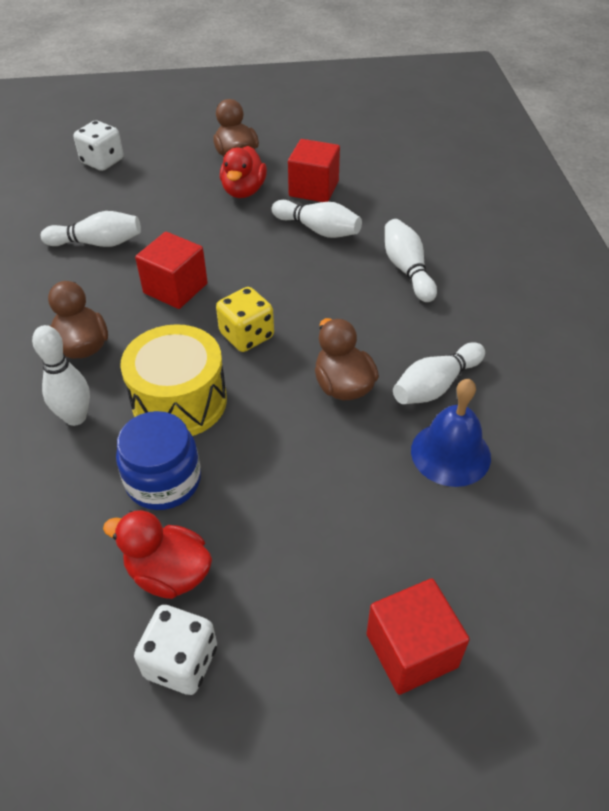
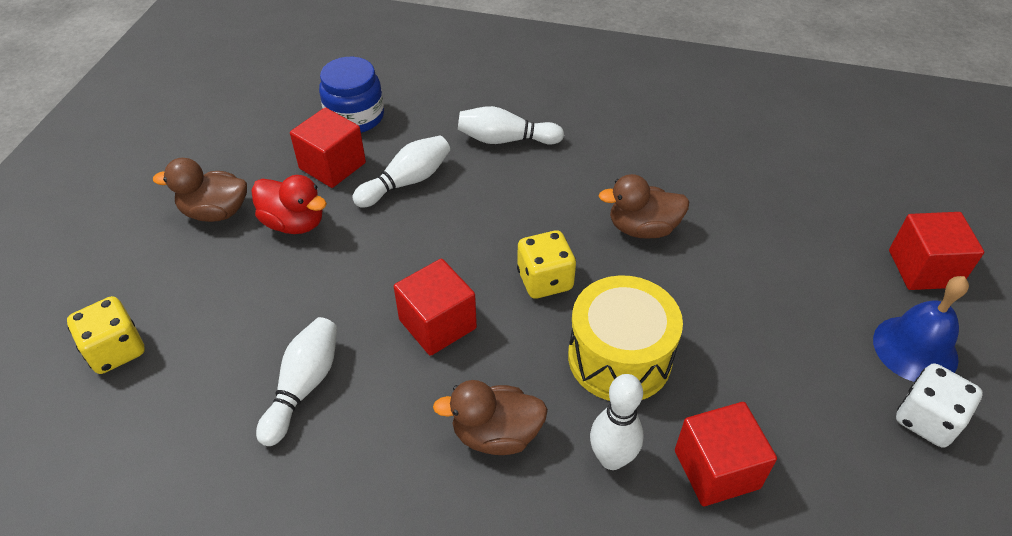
camera: 70 degrees left, 0 degrees up
white dice [74,120,124,171] -> yellow dice [67,296,145,374]
red duck [103,510,212,599] -> none
blue jar [116,411,201,510] -> blue jar moved to [319,57,384,133]
white bowling pin [393,342,485,404] -> none
blue bell [411,379,491,487] -> blue bell moved to [873,276,969,382]
none -> red cube [675,402,777,506]

